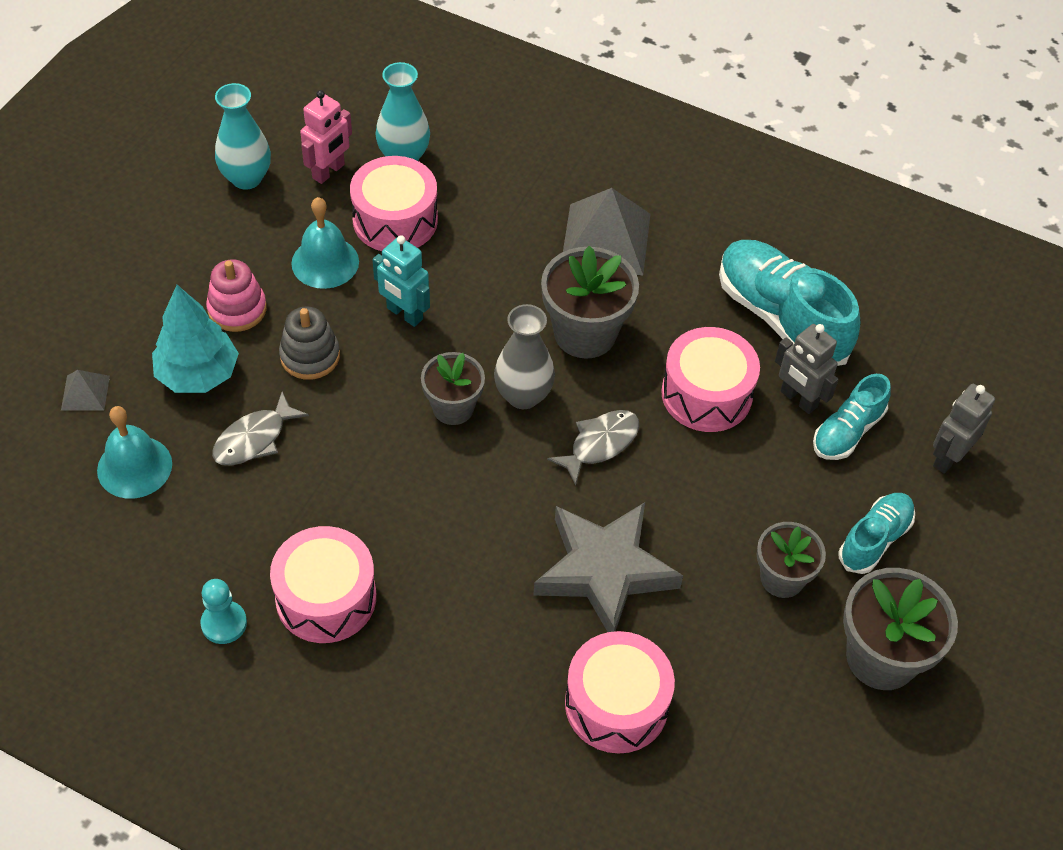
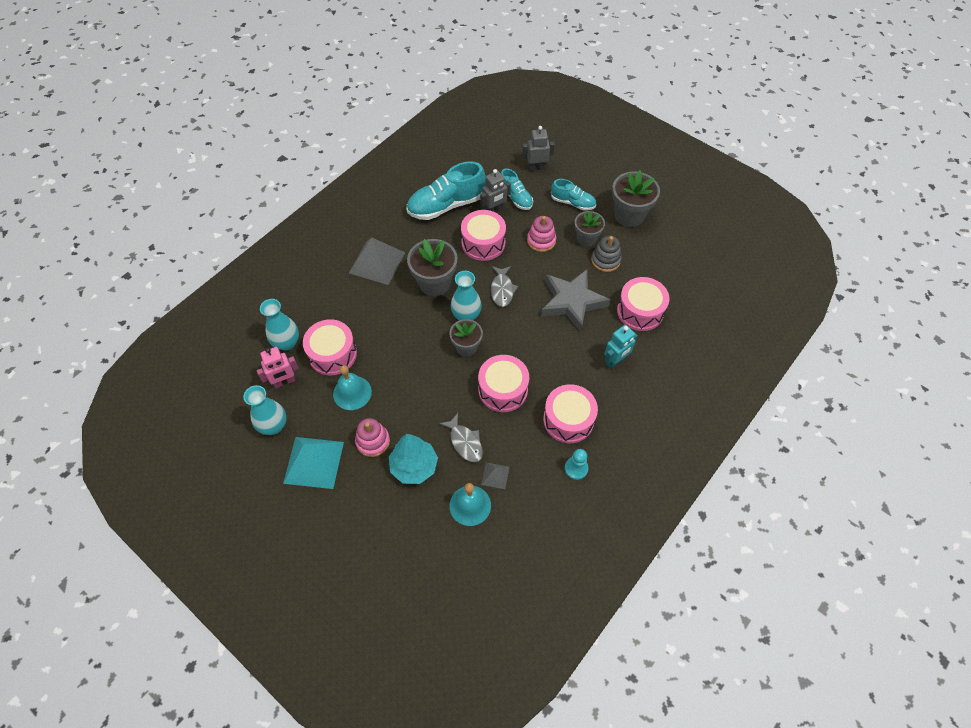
camera: 75 degrees left, 5 degrees up
grey pyramid [61,370,110,411] -> grey pyramid moved to [481,462,509,489]
grey stacking toy [279,306,340,380] -> grey stacking toy moved to [591,235,622,272]
pink robot [300,90,352,184] -> pink robot turned 105 degrees clockwise [257,347,299,388]
turquoise robot [373,235,430,327] -> turquoise robot moved to [604,325,638,369]
grey vase [494,304,555,409] -> turquoise vase [451,271,482,320]
grey fish [547,410,639,485] -> grey fish turned 150 degrees counterclockwise [491,266,518,307]
turquoise shoe [839,493,915,574] -> turquoise shoe turned 150 degrees clockwise [551,179,596,211]
grey robot [933,384,995,474] -> grey robot turned 120 degrees clockwise [522,126,555,171]
none -> turquoise pyramid [283,437,344,489]
none -> pink drum [478,355,529,412]
none -> pink stacking toy [527,216,556,252]

